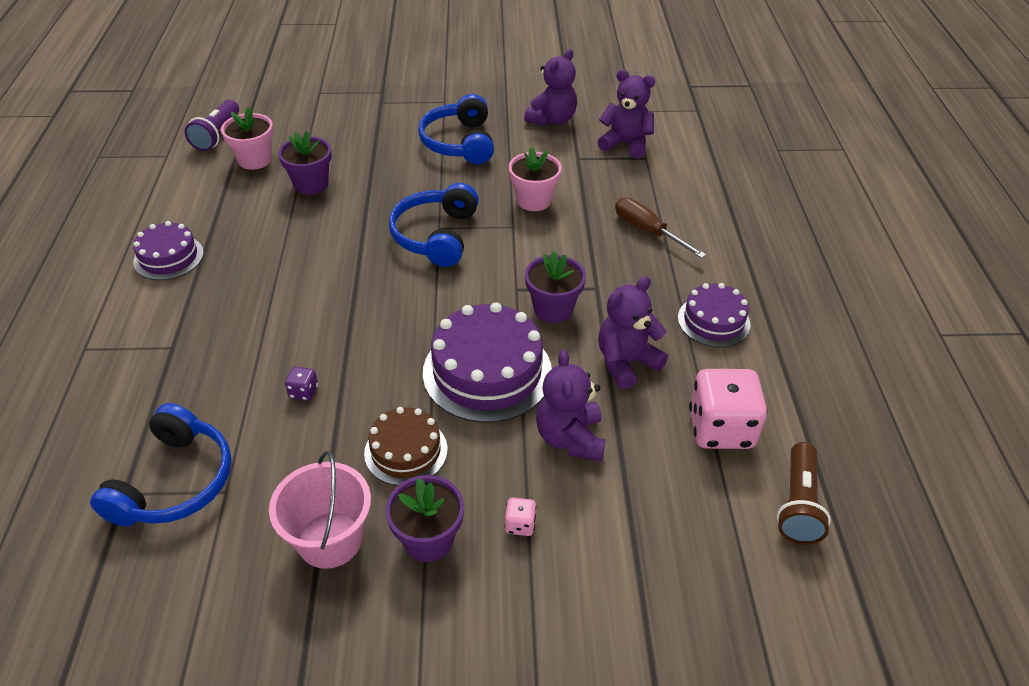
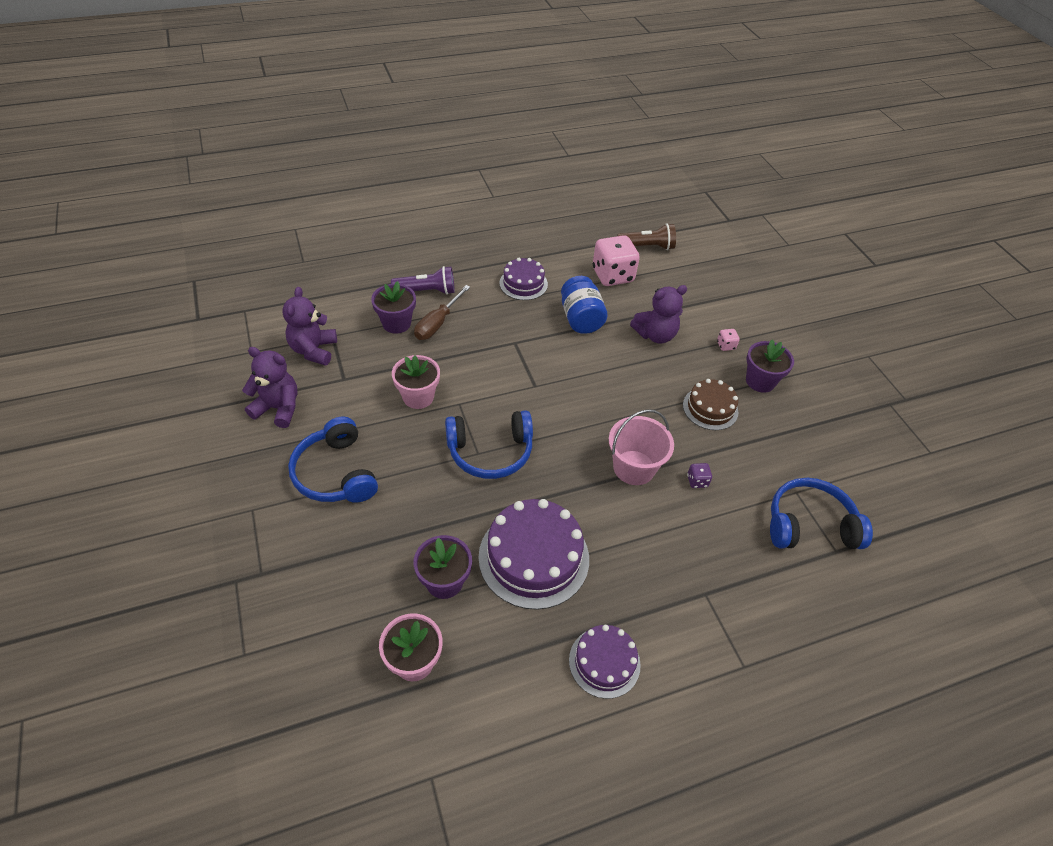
camera: 110 degrees left, 5 degrees up
purple flashlight [185,100,239,151] -> purple flashlight moved to [391,266,455,295]
pink bucket [269,451,371,569] -> pink bucket moved to [609,409,674,485]
blue headphones [418,94,494,164] -> blue headphones turned 90 degrees clockwise [288,417,378,503]
purple cake [423,302,552,423] -> purple cake moved to [478,499,589,610]
purple flower pot [525,251,586,323] -> purple flower pot moved to [371,281,416,334]
purple teddy bear [598,276,668,389] -> blue jar [561,276,608,334]

